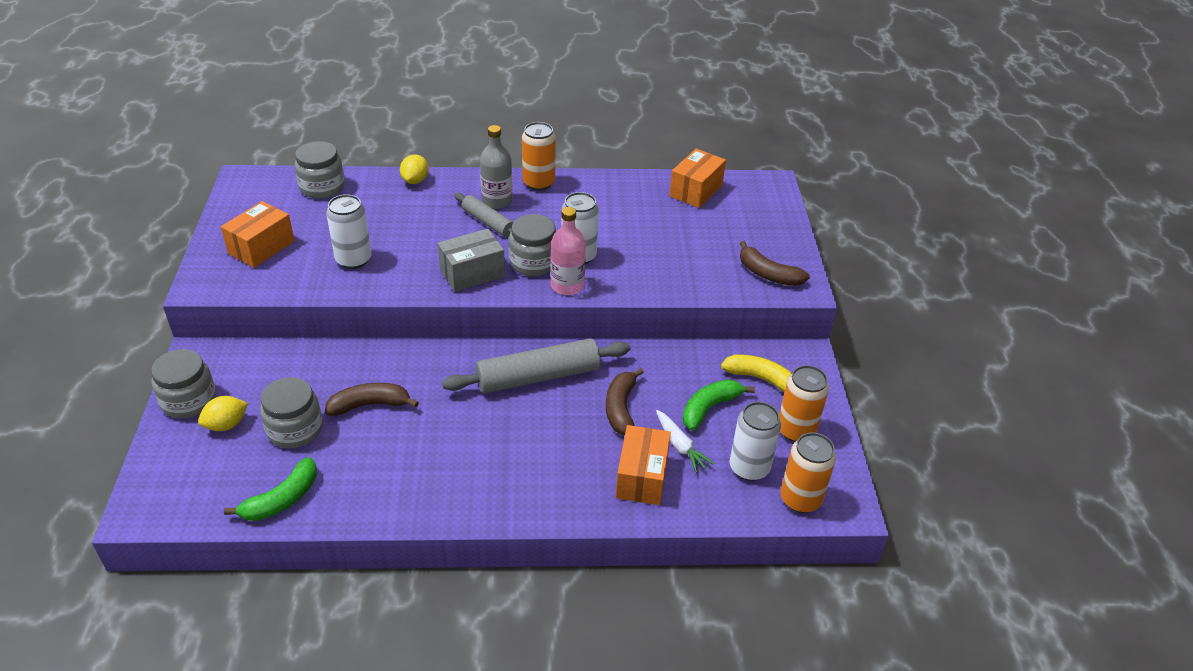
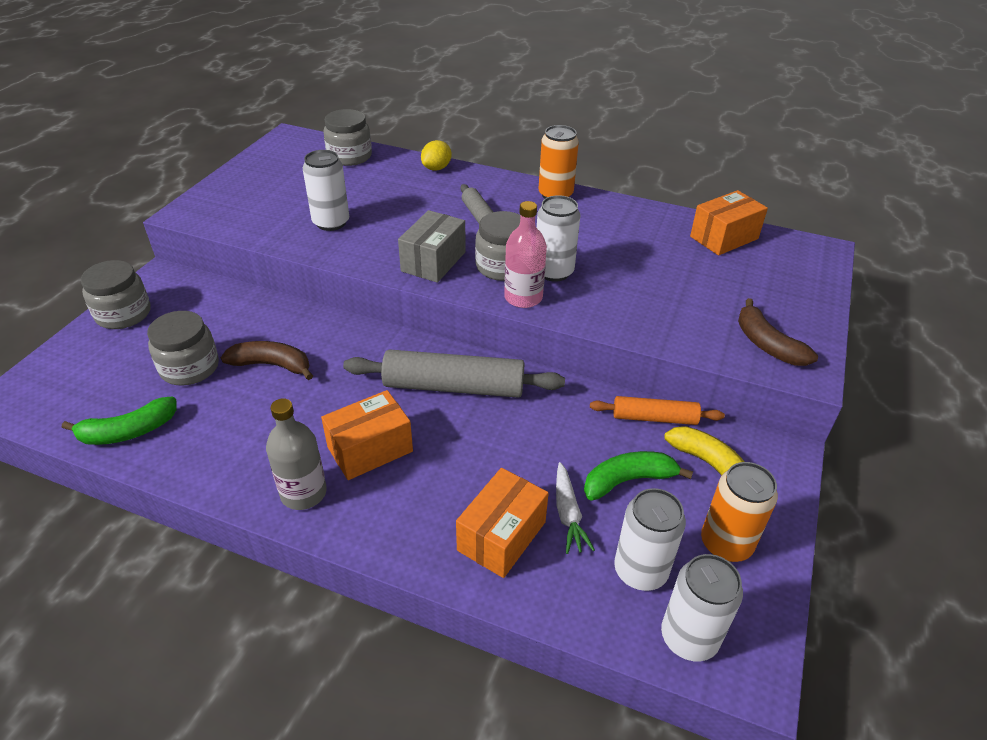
camera: 25 degrees right, 0 degrees up
yellow lemon [198,396,248,431] -> none
orange box [221,201,295,268] -> orange box moved to [321,390,413,480]
grey box [438,229,505,292] -> grey box turned 60 degrees counterclockwise [398,210,466,283]
grey bottle [480,125,513,209] -> grey bottle moved to [266,398,327,510]
brown banana [606,368,644,435] -> none
orange can [781,432,836,513] -> white can [661,554,743,661]
none -> orange rolling pin [590,396,725,425]

